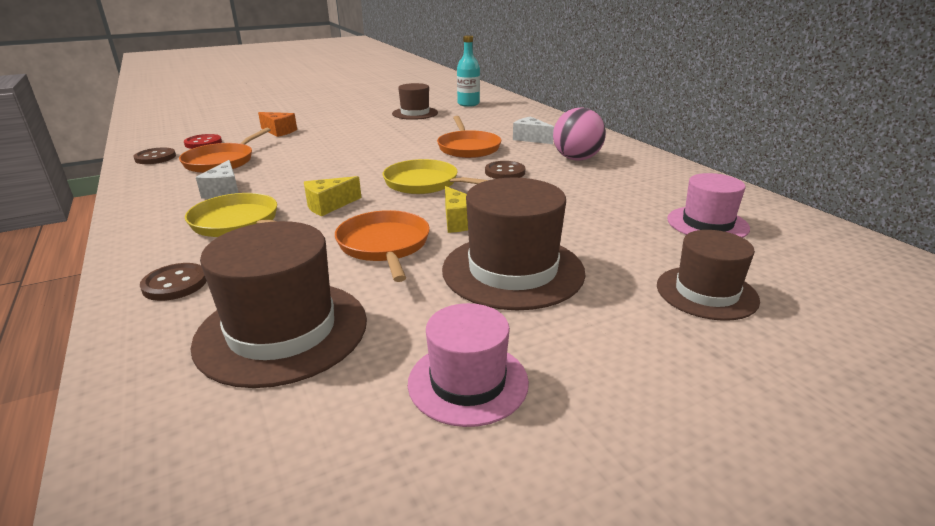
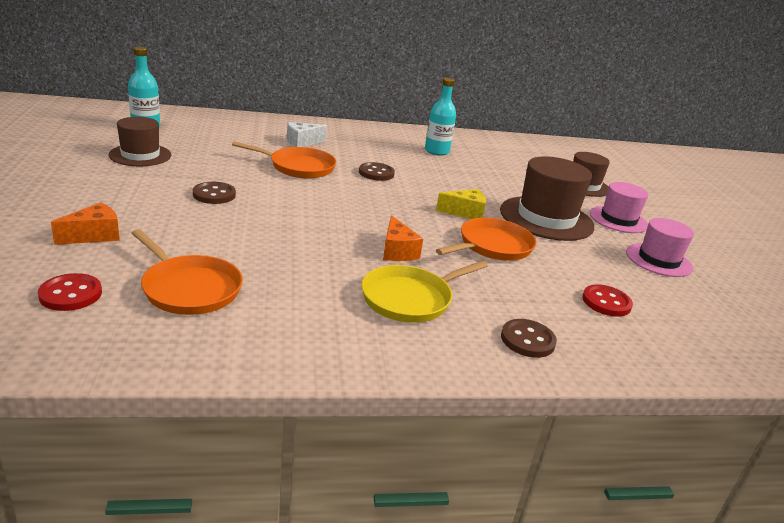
camera: 75 degrees left, 0 degrees up
brown button [134,147,176,164] -> brown button moved to [193,182,236,204]
brown hat [191,221,367,388] -> red button [582,284,633,317]
white cheese [196,160,238,199] -> none
yellow cheese [304,176,361,216] -> orange cheese [383,215,423,261]
orange pan [335,210,430,282] -> orange pan turned 135 degrees clockwise [436,218,537,261]
yellow pan [382,159,488,194] -> none
pink ball [553,107,606,161] -> none
pink hat [667,173,750,238] -> pink hat moved to [590,182,648,233]
none -> turquoise bottle [425,78,456,156]

